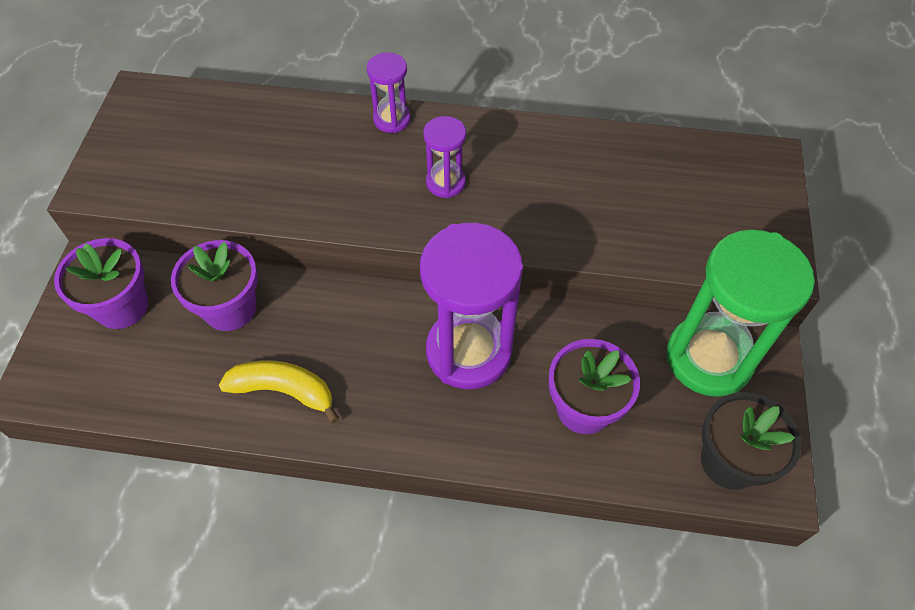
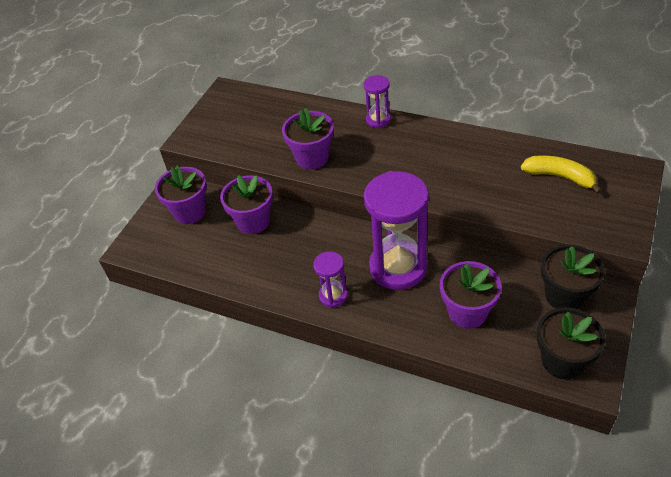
camera: 20 degrees right, 10 degrees down
yellow banana [219,360,339,423] -> yellow banana moved to [521,155,602,194]
purple hourglass [423,116,466,198] -> purple hourglass moved to [313,251,348,308]
green hourglass [666,230,815,397] -> black flower pot [541,245,605,309]
none -> purple flower pot [282,108,334,169]

